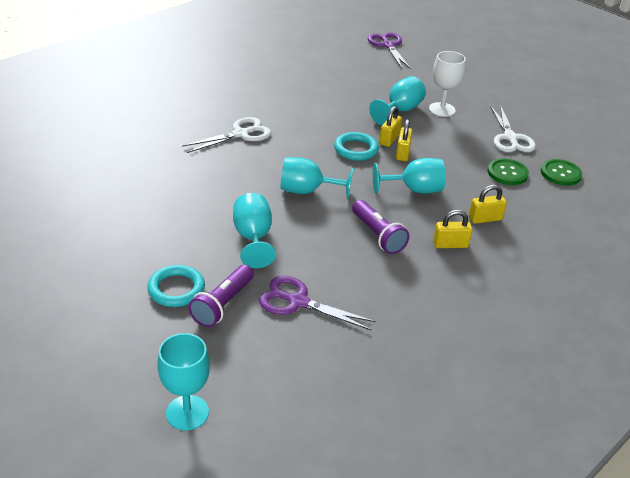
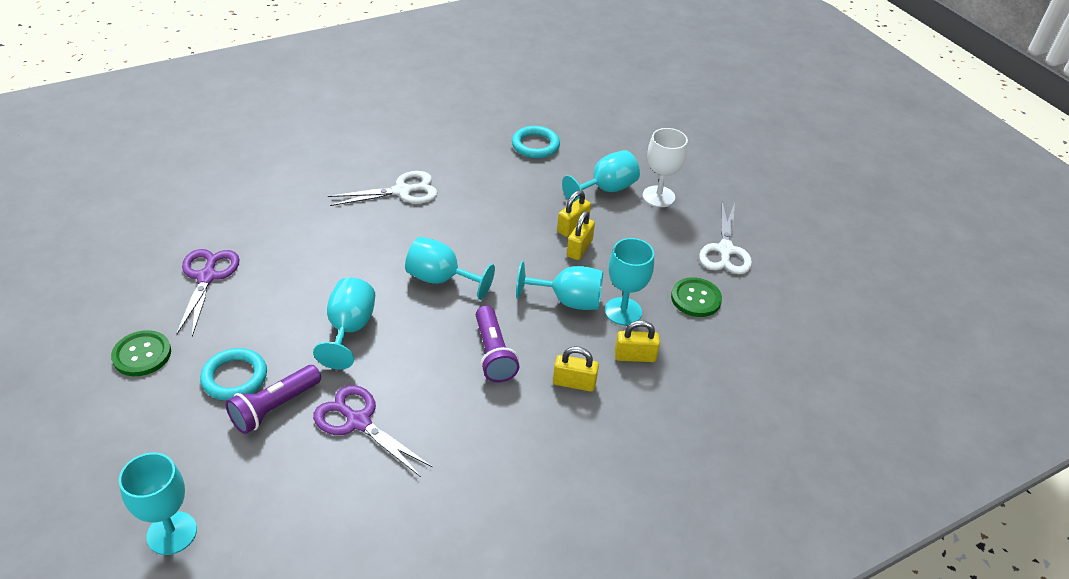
camera: 15 degrees right, 5 degrees up
turquoise ring [334,132,379,161] -> turquoise ring moved to [512,126,560,158]
purple scissors [368,32,411,69] -> purple scissors moved to [176,249,240,336]
green button [541,159,582,186] -> green button moved to [111,330,171,376]
none -> turquoise goblet [605,238,654,325]

